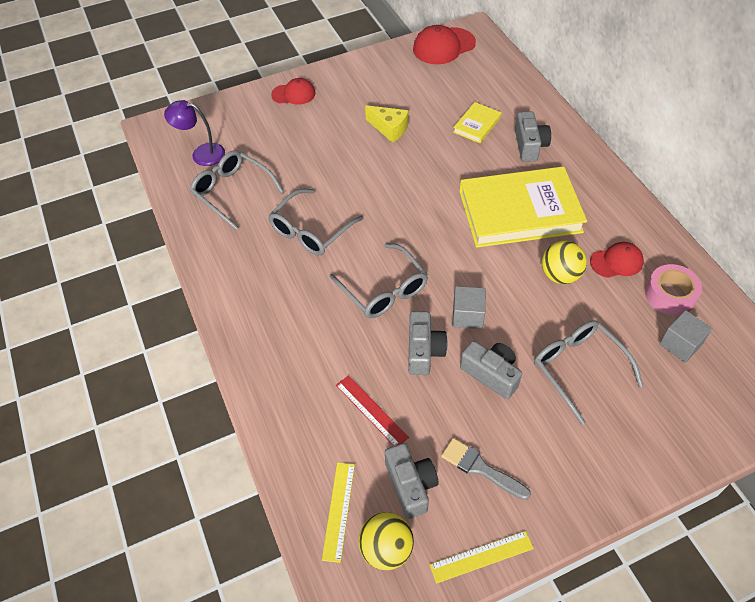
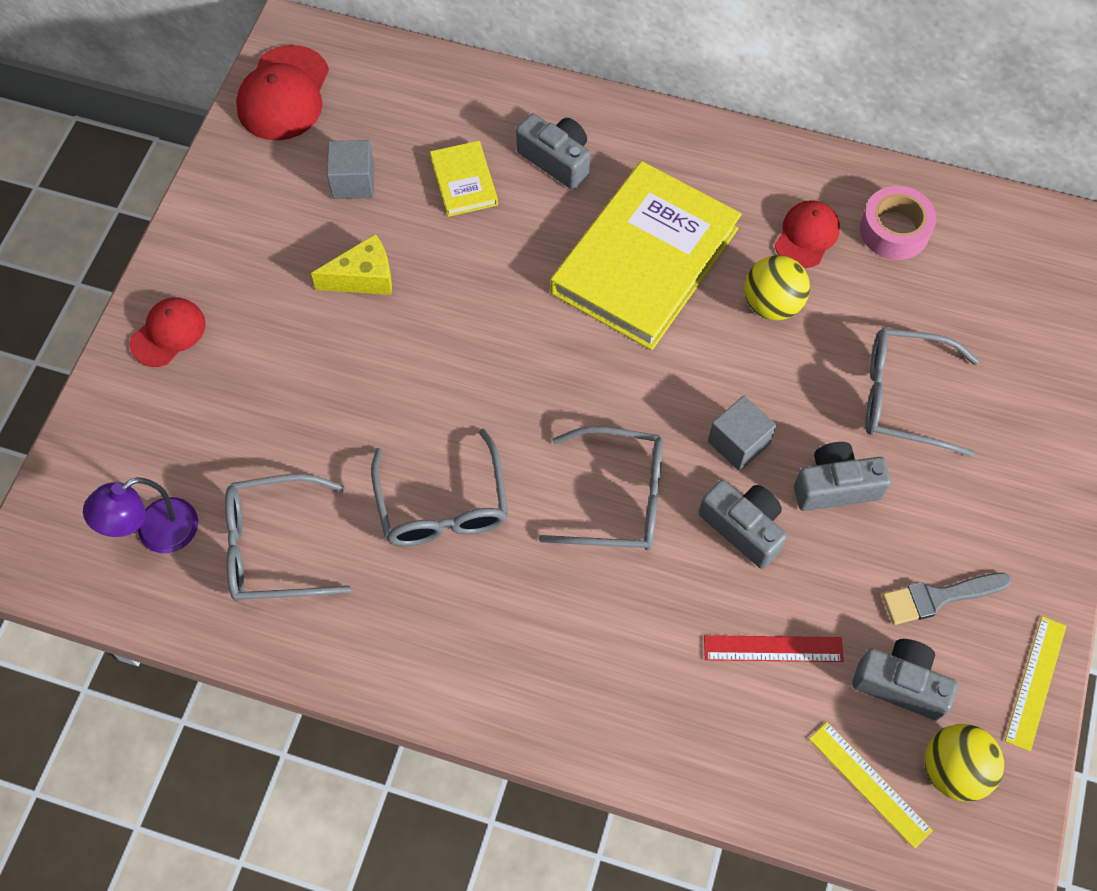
camera: 50 degrees left, 10 degrees up
grey cube [659,310,713,363] -> grey cube moved to [327,140,374,199]

